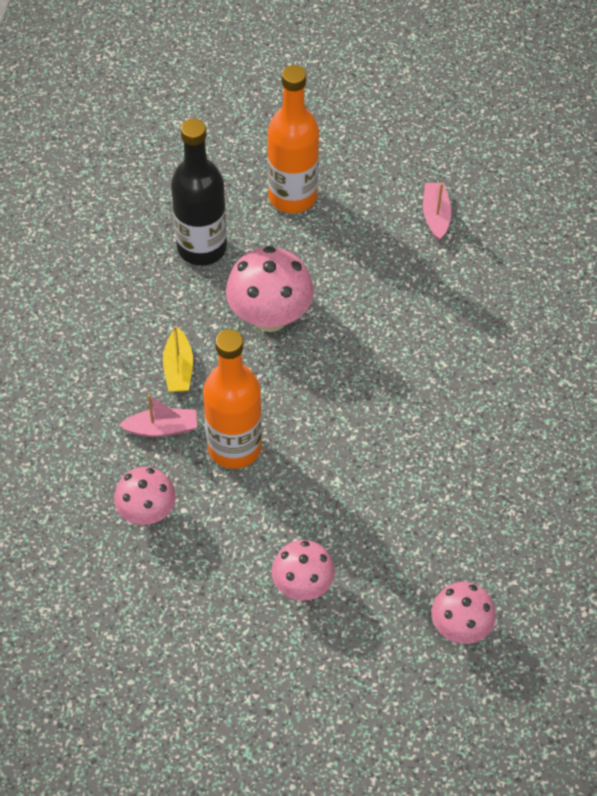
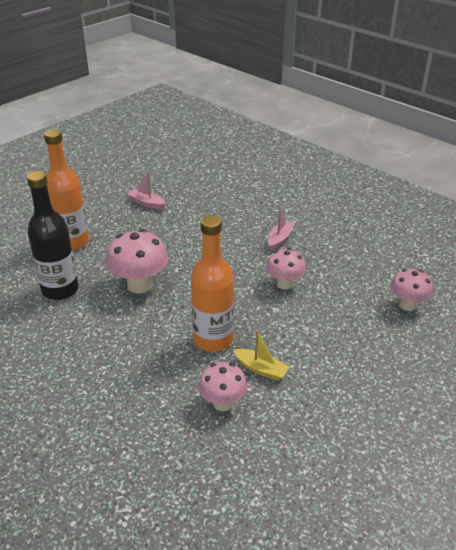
camera: 55 degrees left, 20 degrees down
pink boat [119,394,197,437] -> pink boat moved to [268,208,295,250]
yellow boat [163,326,193,392] -> yellow boat moved to [233,330,290,381]
pink mushroom [272,540,335,601] -> pink mushroom moved to [266,248,306,289]

